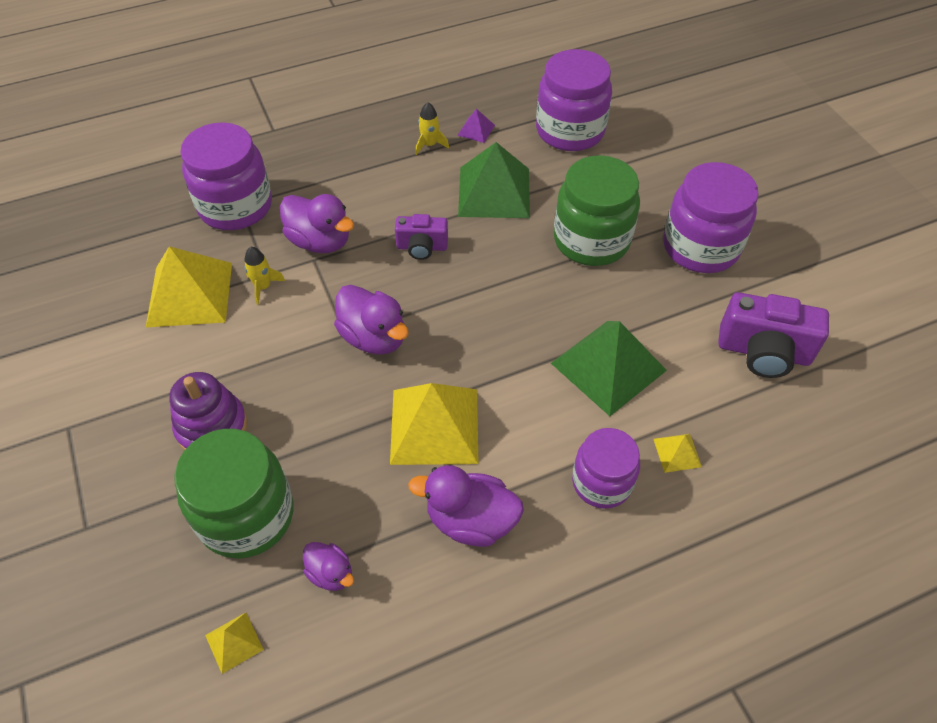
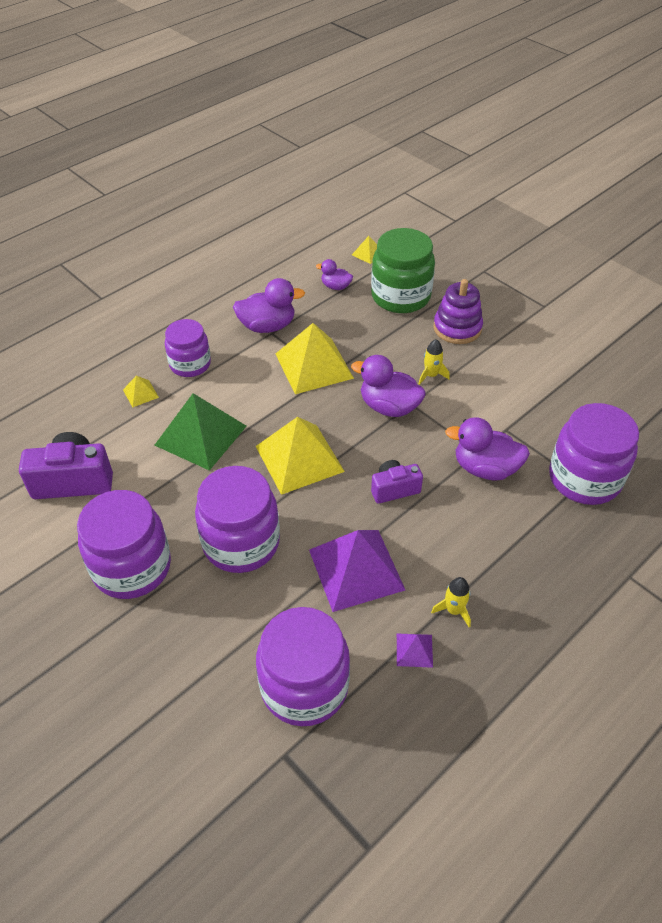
camera: 160 degrees right, 5 degrees down
yellow pyramid [146,246,232,327] -> yellow pyramid moved to [256,417,345,495]
yellow rocket [244,247,285,305] -> yellow rocket moved to [419,339,450,385]
green pyramid [458,142,530,218] -> purple pyramid [309,530,405,612]
green jar [554,155,640,266] -> purple jar [195,466,280,573]

